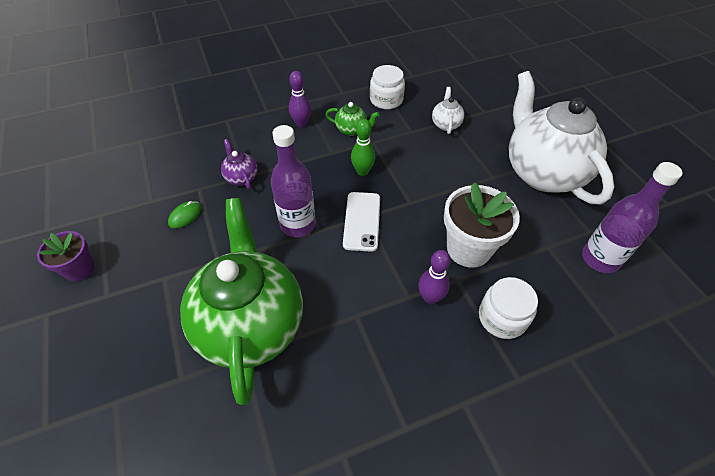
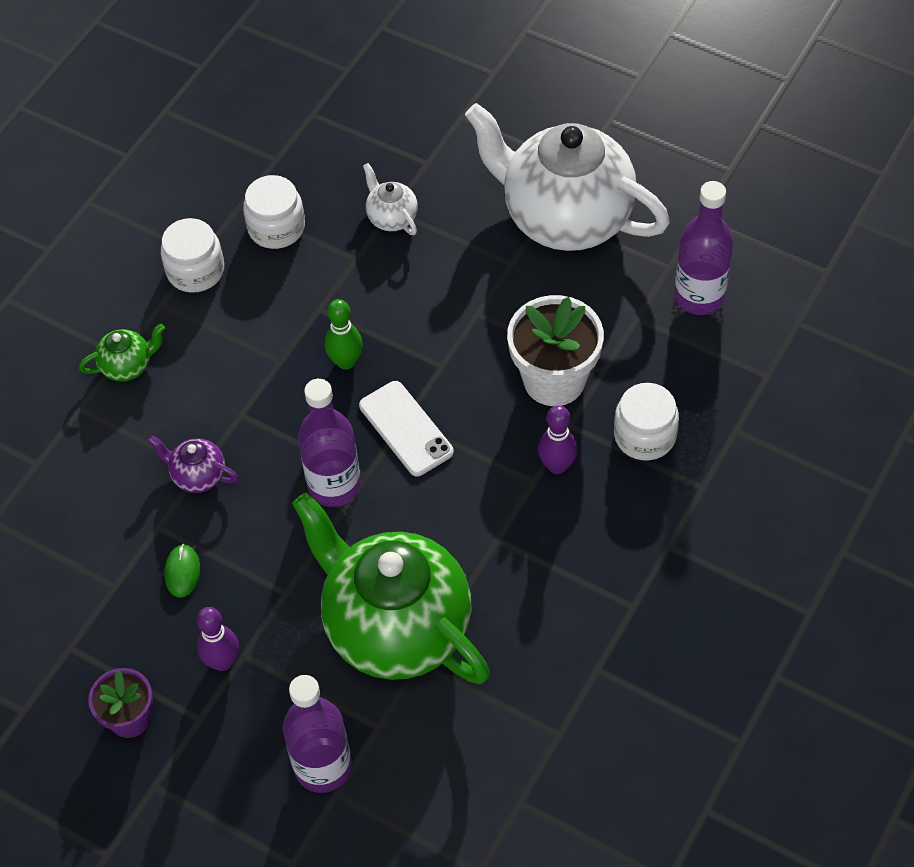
camera: 35 degrees left, 5 degrees up
purple bowling pin [289,71,311,127] -> purple bowling pin moved to [197,607,239,671]
green teapot [325,102,380,136] -> green teapot moved to [79,324,165,382]
none -> white jar [161,218,224,293]
none -> purple bottle [283,675,352,793]

